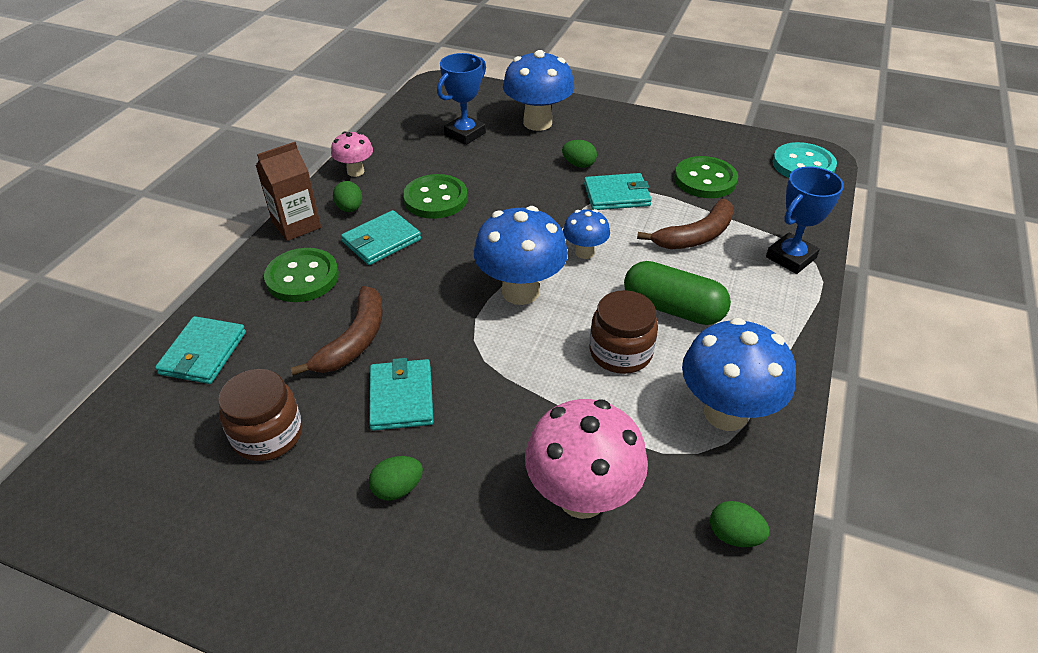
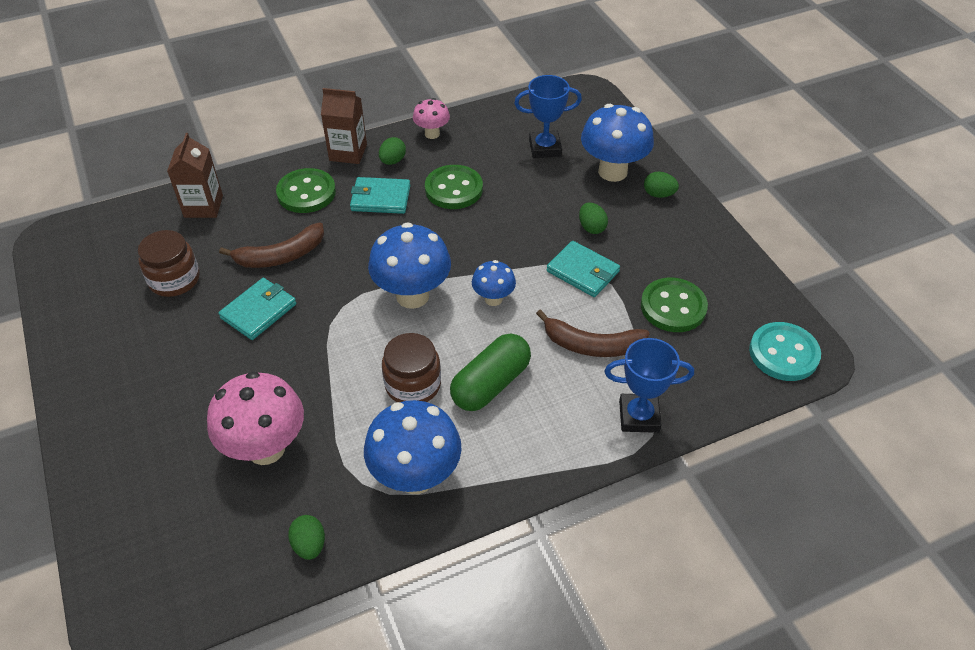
camera: 45 degrees right, 5 degrees up
turquoise wallet [155,316,246,384] -> brown carton [167,133,223,218]
green egg [369,456,423,501] -> green egg moved to [644,172,679,198]
green capsule [624,261,731,325] -> green capsule turned 60 degrees clockwise [450,333,531,411]

